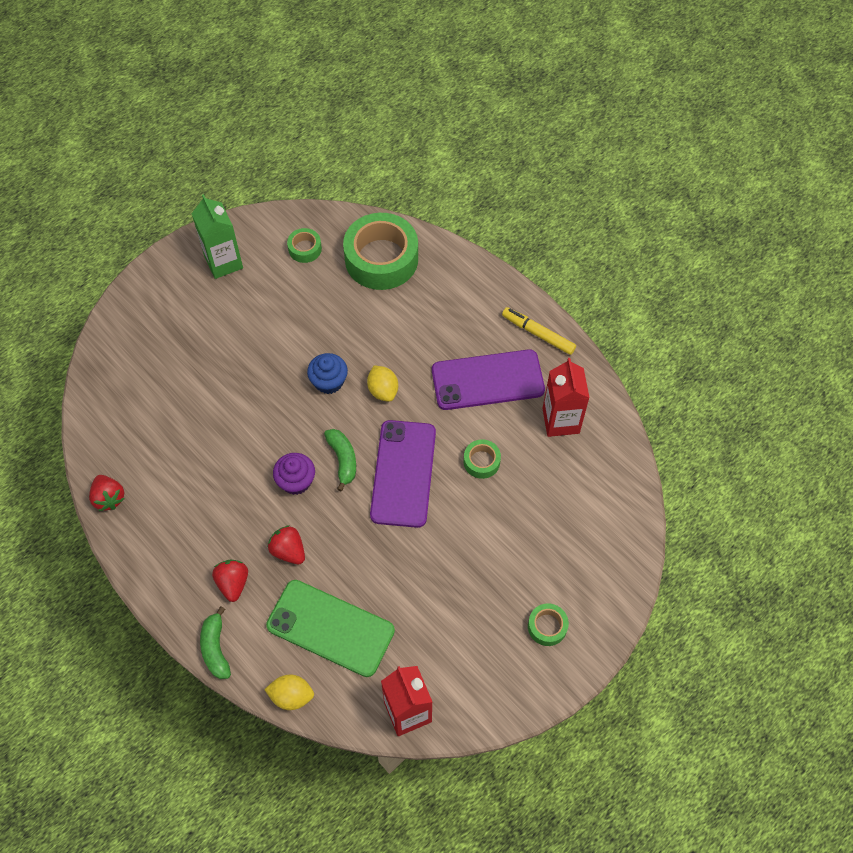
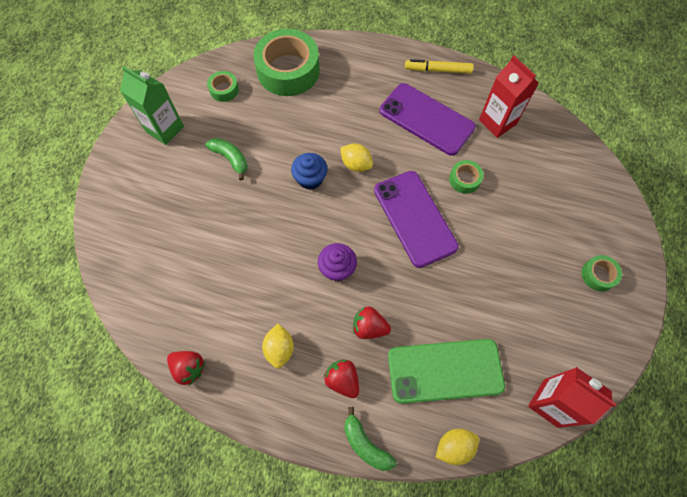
camera: 30 degrees left, 5 degrees up
green banana [324,429,356,491] -> green banana moved to [205,138,248,180]
purple phone [432,349,545,410] -> purple phone turned 75 degrees clockwise [380,83,476,156]
none -> yellow lemon [262,324,294,369]

